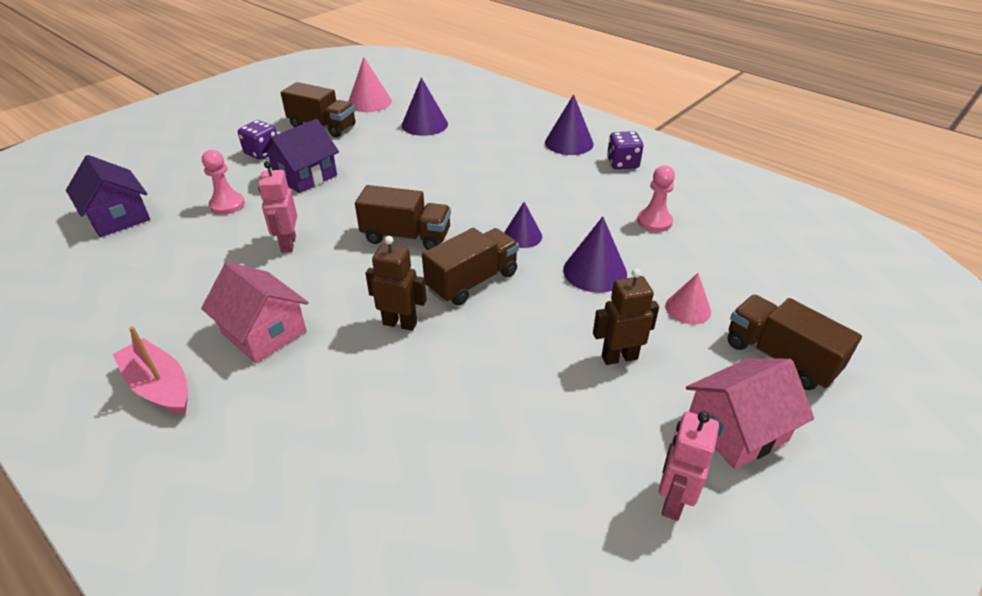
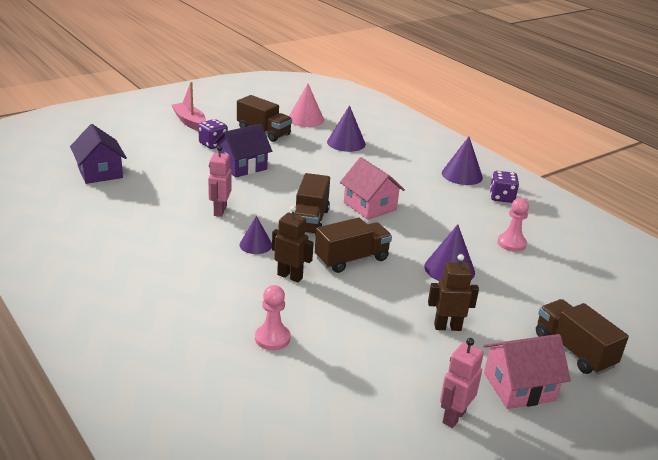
camera: 10 degrees right, 10 degrees down
pink boat [113,326,188,415] -> pink boat moved to [171,82,206,131]
pink house [201,262,309,363] -> pink house moved to [340,157,405,220]
pink pawn [202,150,245,215] -> pink pawn moved to [255,285,290,350]
brown truck [355,185,451,250] -> brown truck turned 75 degrees clockwise [294,173,330,236]
purple cone [504,202,542,248] -> purple cone moved to [240,216,272,254]
pink cone [665,273,711,324] -> none

